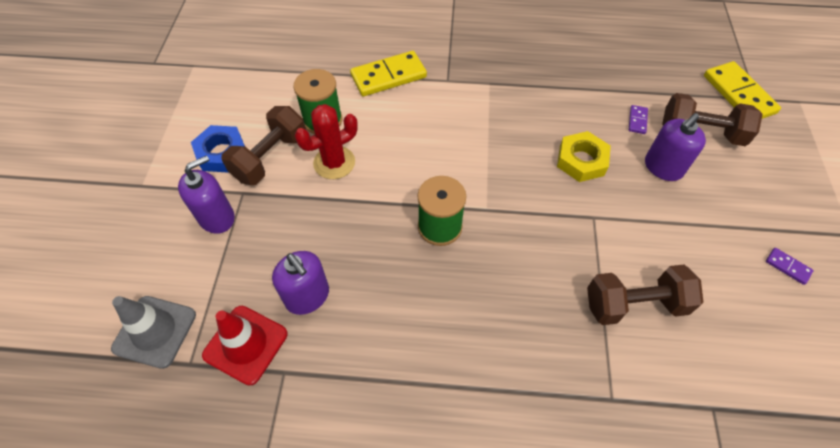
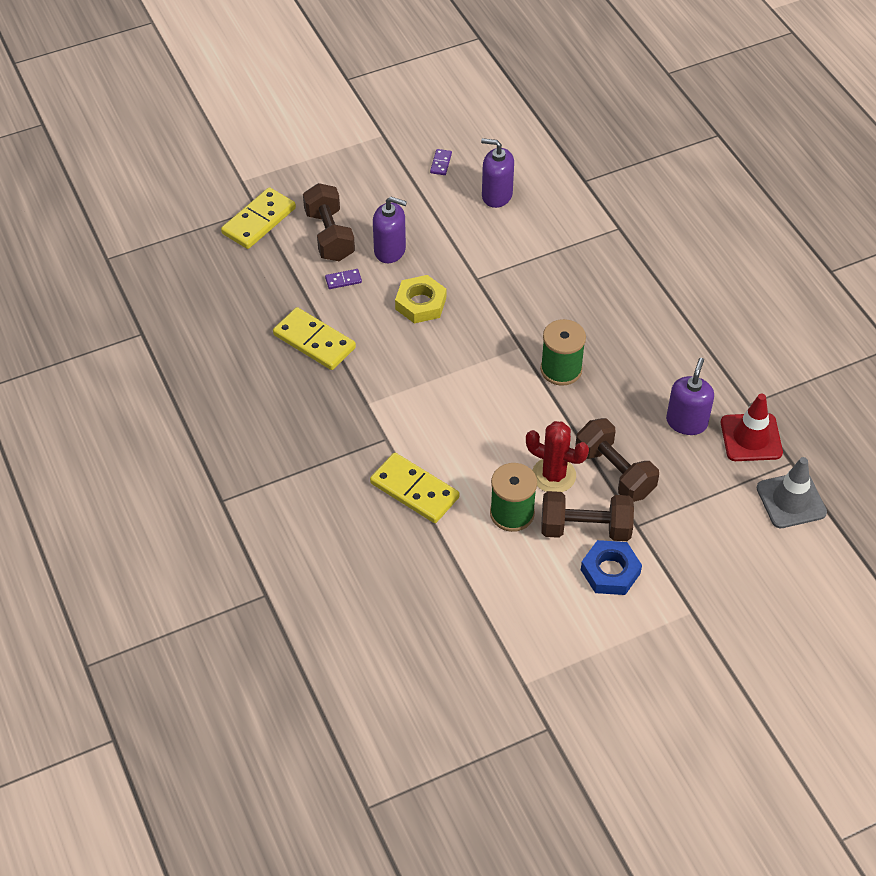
camera: 120 degrees left, 5 degrees down
purple soap dispenser [178,155,235,234] -> purple soap dispenser moved to [481,138,514,208]
brown dumbbell [587,264,703,325] -> brown dumbbell moved to [575,418,659,502]
none -> yellow domino [273,307,356,370]

